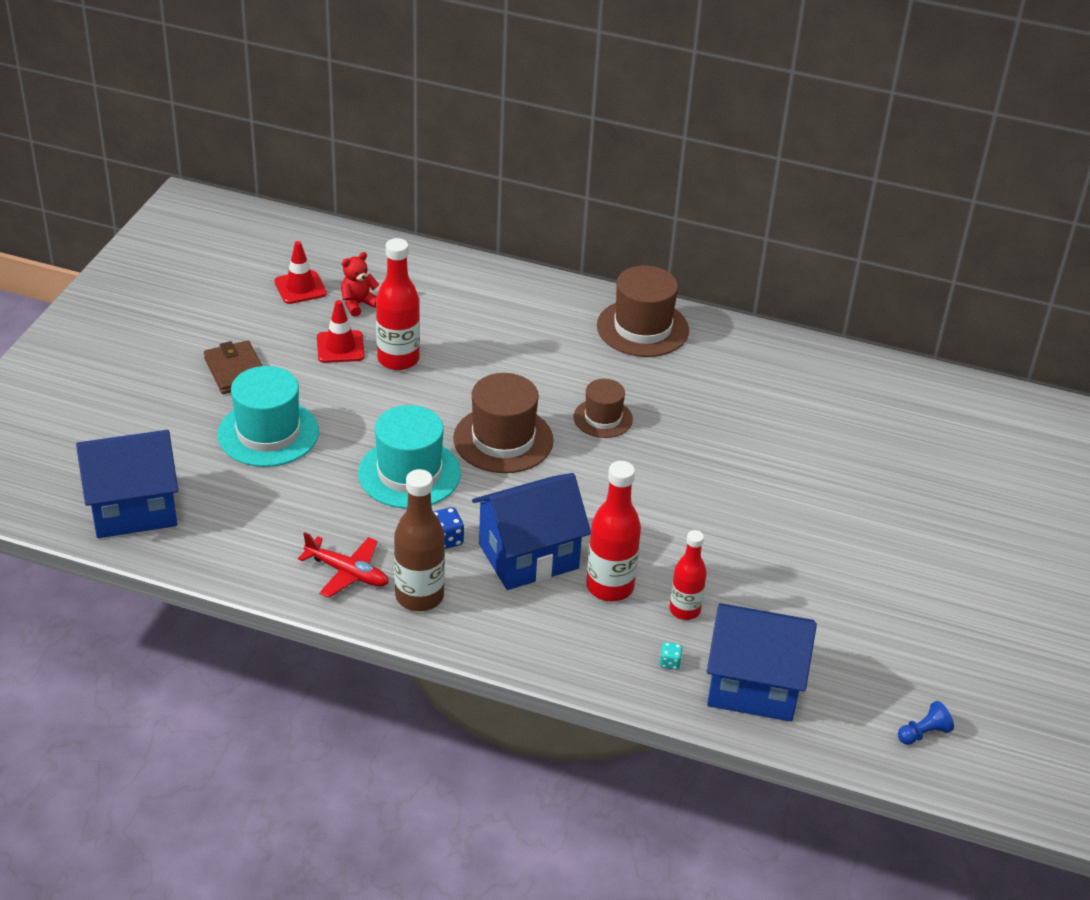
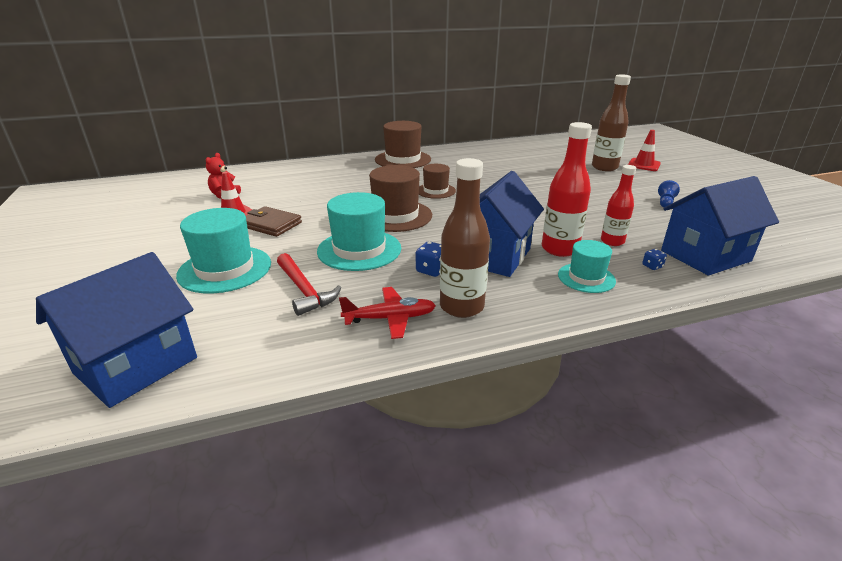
camera: 35 degrees left, 10 degrees down
brown wallet [204,340,262,394] -> brown wallet moved to [246,206,302,237]
red traffic cone [274,241,327,304] -> red traffic cone moved to [628,130,661,171]
red bottle [376,238,420,370] -> none
turquoise dice [660,642,683,670] -> blue dice [642,249,667,270]
blue pawn [898,701,954,745] -> blue pawn moved to [658,180,680,207]
none -> red hammer [277,253,341,316]
none -> turquoise hat [558,240,616,293]
none -> brown bottle [592,74,631,171]

